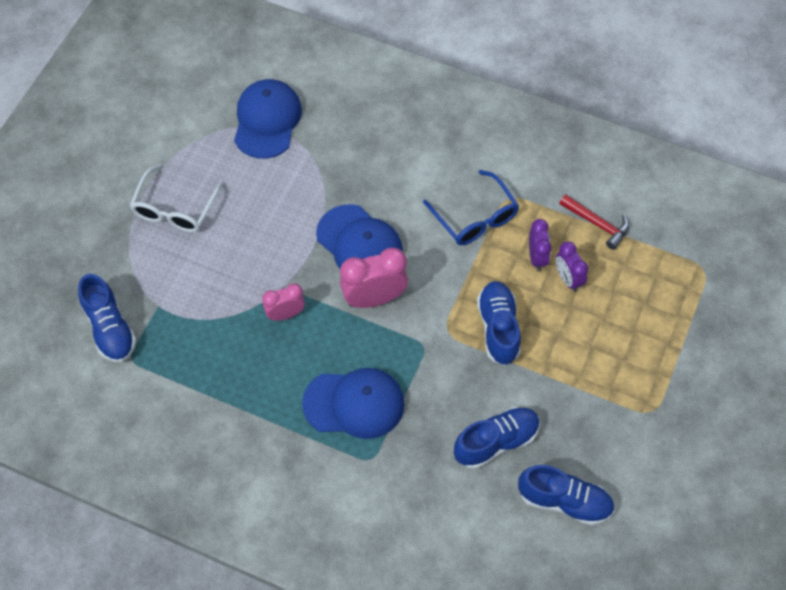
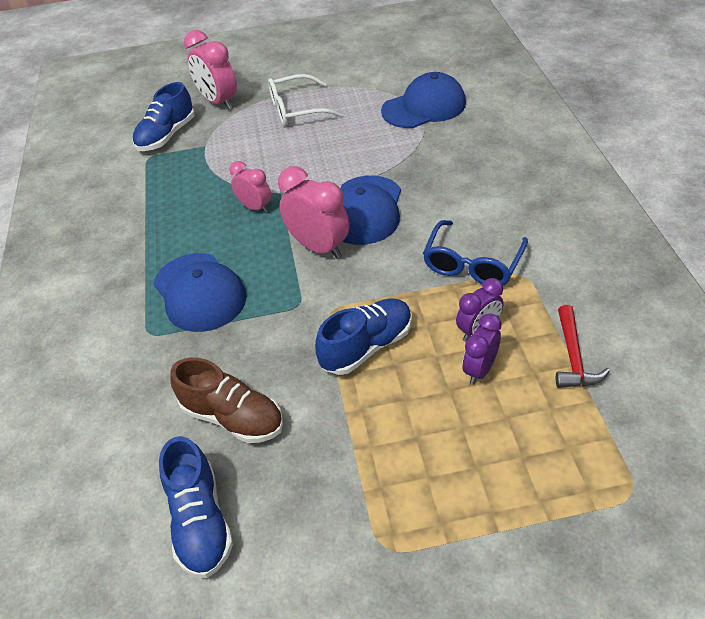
camera: 60 degrees right, 15 degrees down
blue shoe [454,407,540,469] -> brown shoe [170,357,283,443]
none -> pink clock [184,30,237,110]

